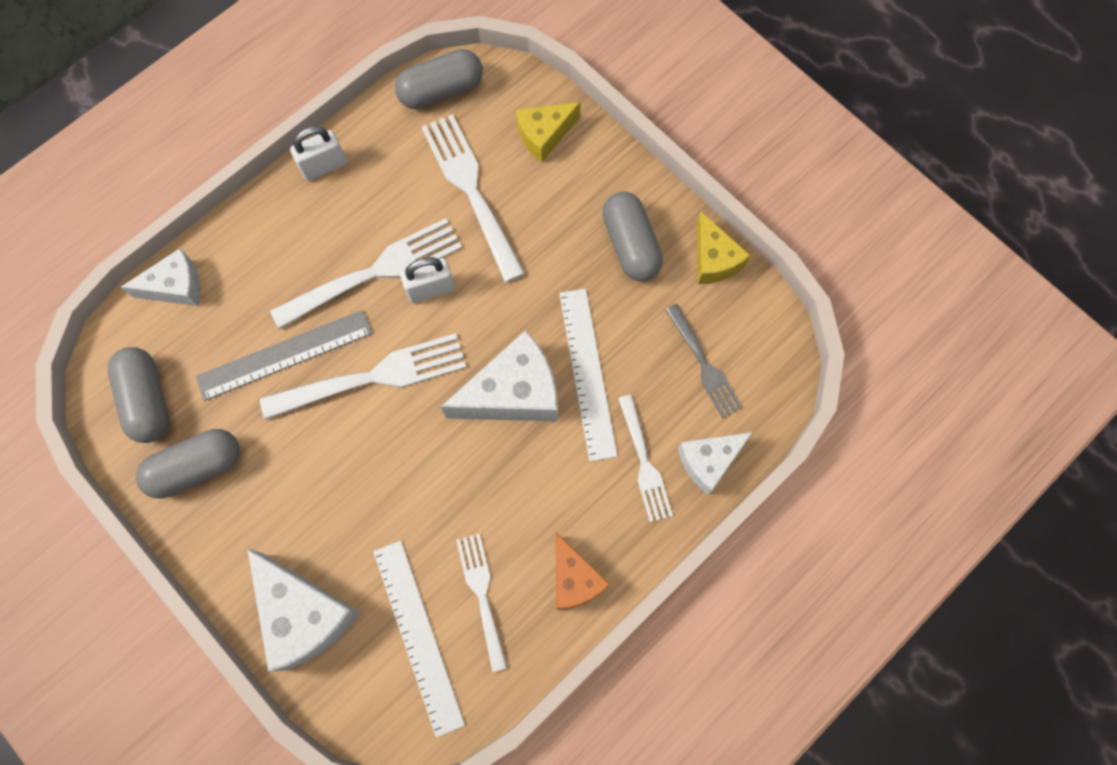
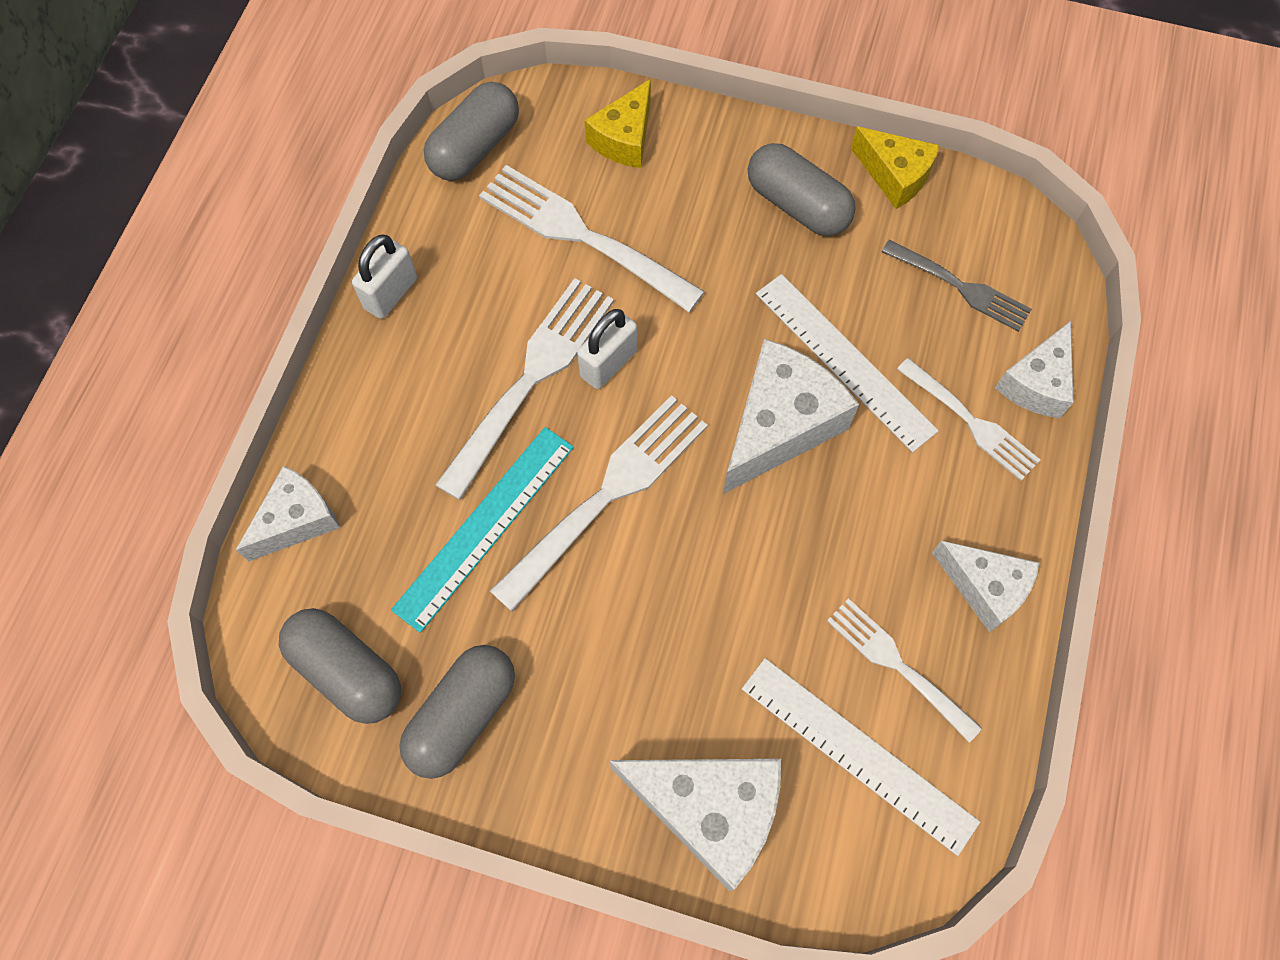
camera: 30 degrees left, 5 degrees down
grey ruler [195,310,372,401] -> turquoise ruler [391,427,574,633]
orange cheese [556,533,610,610] -> white cheese [932,541,1039,632]

